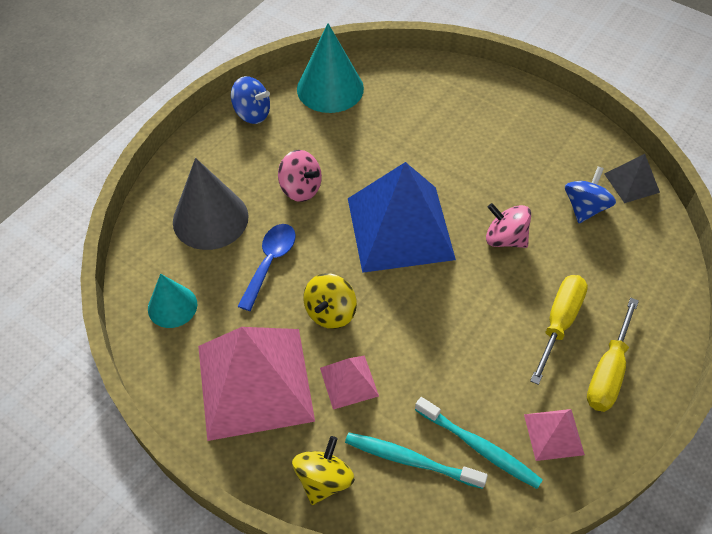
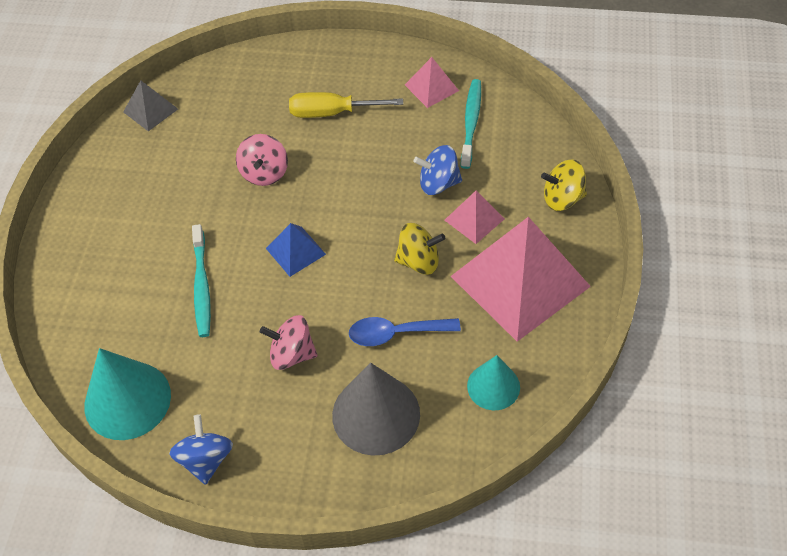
camera: 115 degrees left, 0 degrees up
pink spinning top [278,150,322,202] -> pink spinning top turned 90 degrees counterclockwise [260,315,317,370]
turquoise toothbrush [345,433,488,489] -> turquoise toothbrush moved to [192,224,211,337]
blue pyramid [348,162,456,273] -> blue pyramid [266,223,326,277], size x0.45
blue spinning top [565,166,616,223] -> blue spinning top moved to [414,145,462,195]
yellow screwdriver [587,298,639,412] -> none

